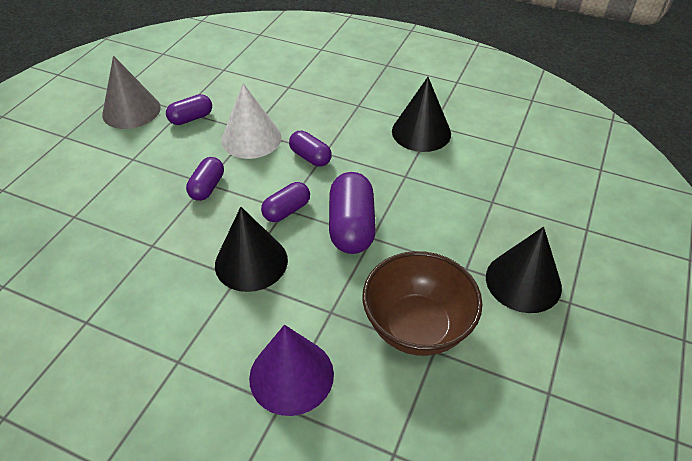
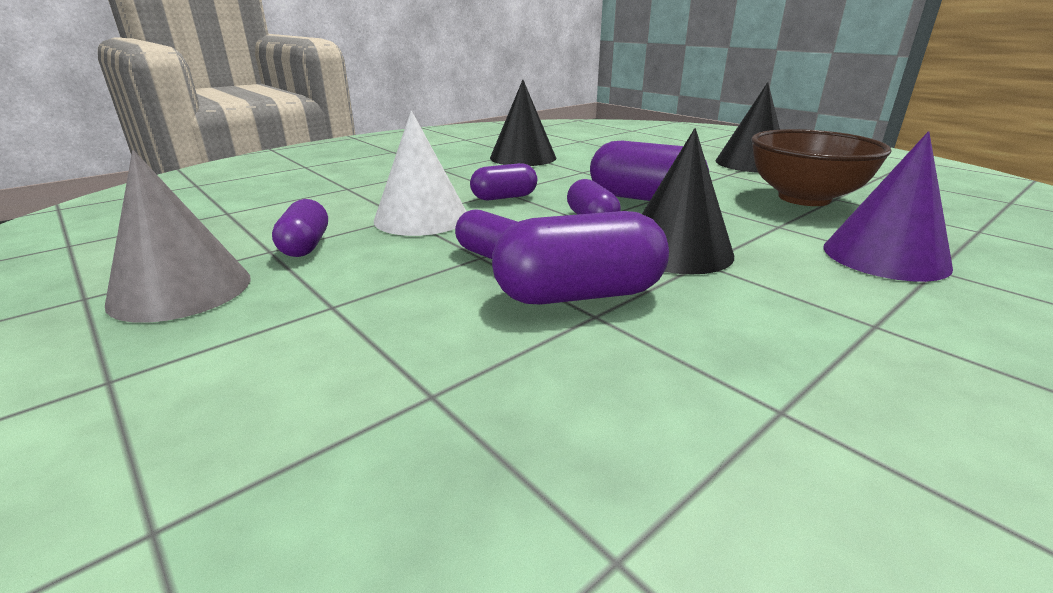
camera: 65 degrees left, 20 degrees down
none -> purple capsule [492,211,669,305]

